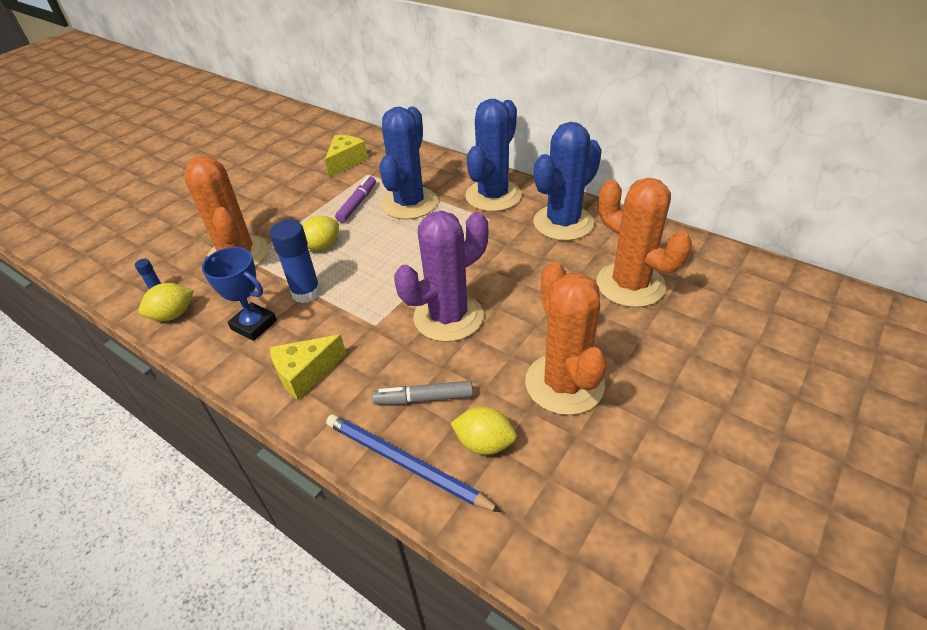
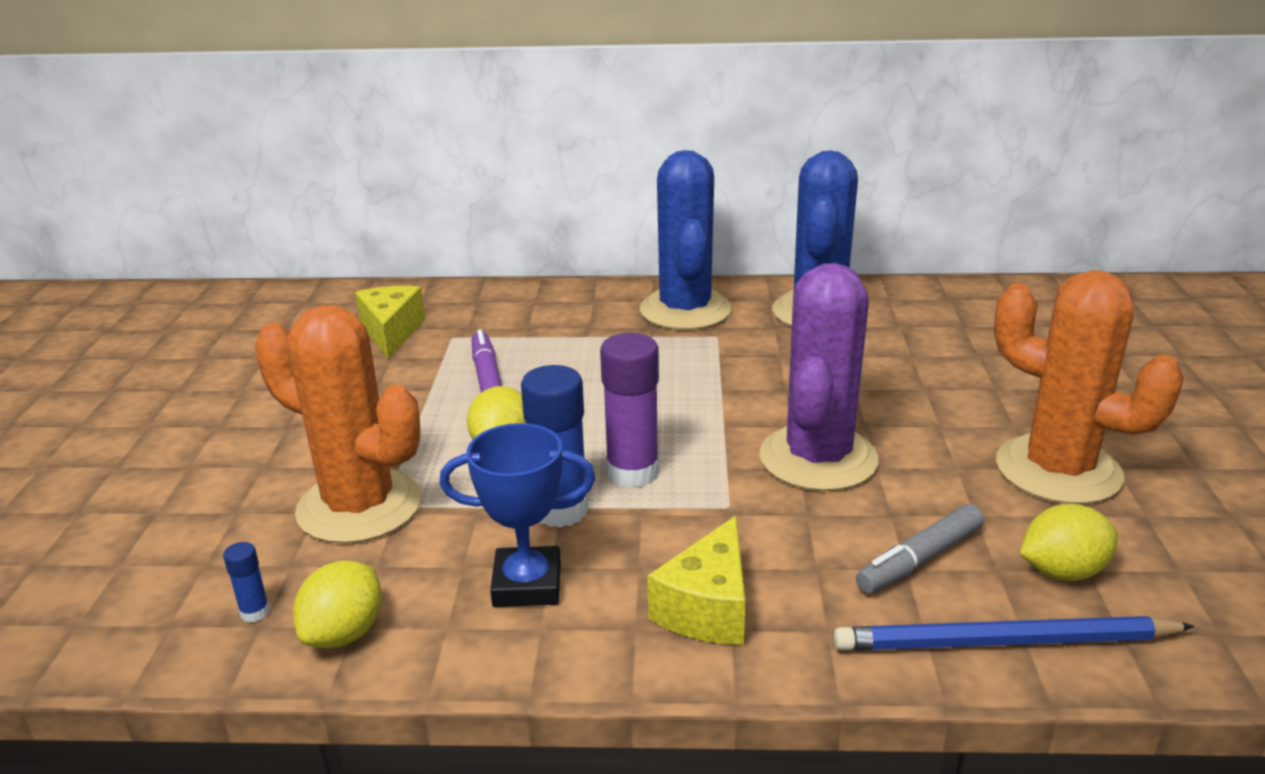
camera: 35 degrees left, 15 degrees down
blue cactus [379,107,438,219] -> none
orange cactus [596,178,692,307] -> none
none -> purple glue stick [600,333,659,488]

